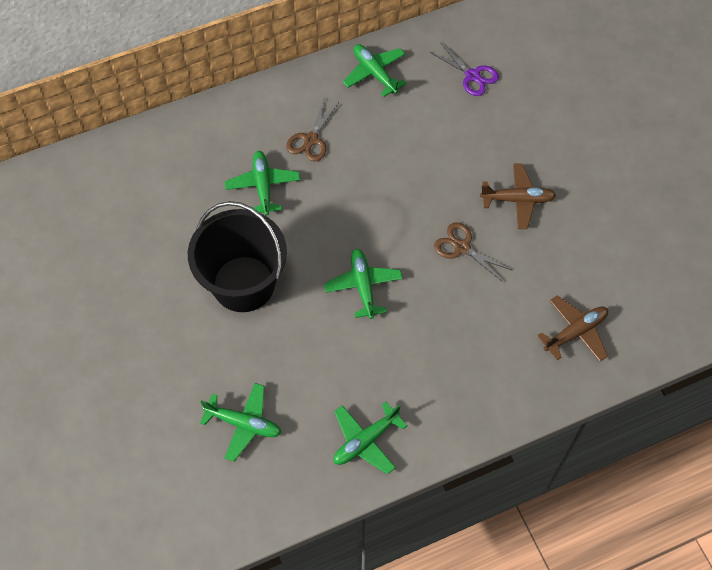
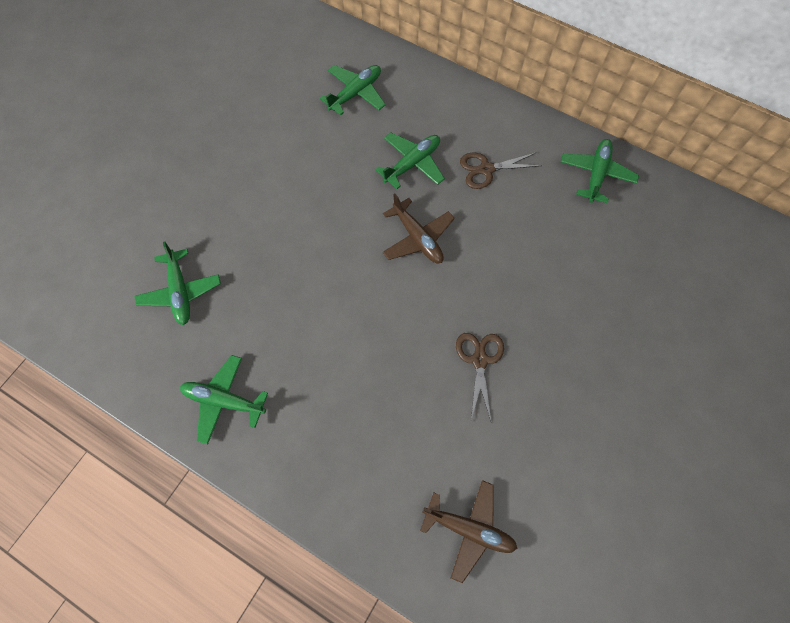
camera: 55 degrees right, 5 degrees up
black bucket [188,201,287,312] -> none
green plane [324,249,403,319] -> green plane moved to [320,65,386,116]
purple scissors [430,42,499,96] -> none
brown plane [480,164,556,229] -> brown plane moved to [383,193,455,263]

